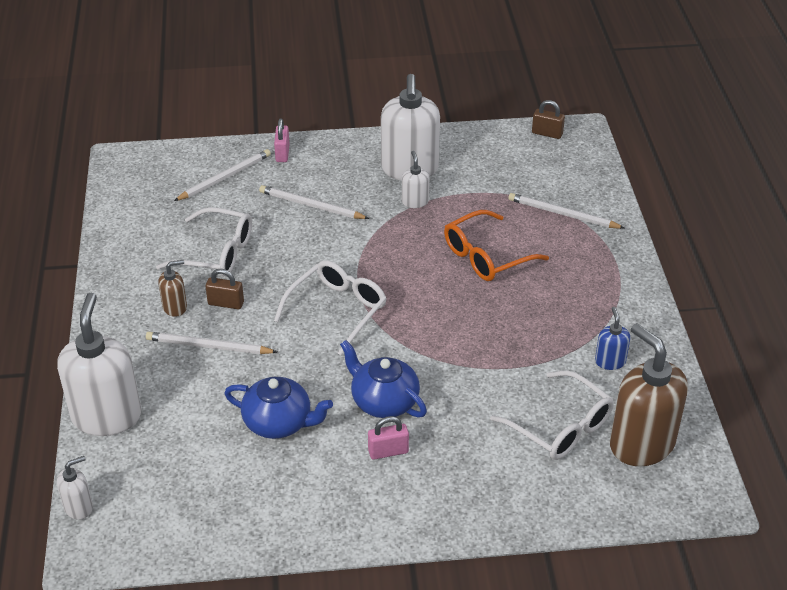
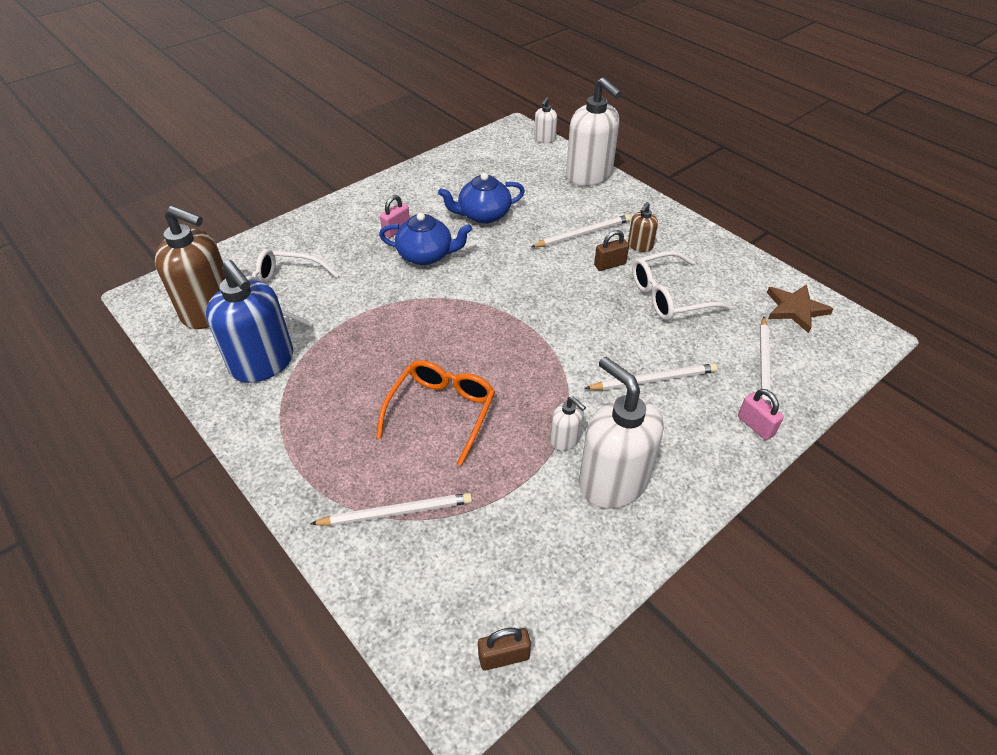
camera: 145 degrees right, 5 degrees up
white glasses [274,260,387,355] -> none
blue soap dispenser [595,307,630,370] -> blue soap dispenser [206,260,293,383], size x2.15
none -> brown star [767,284,833,333]

